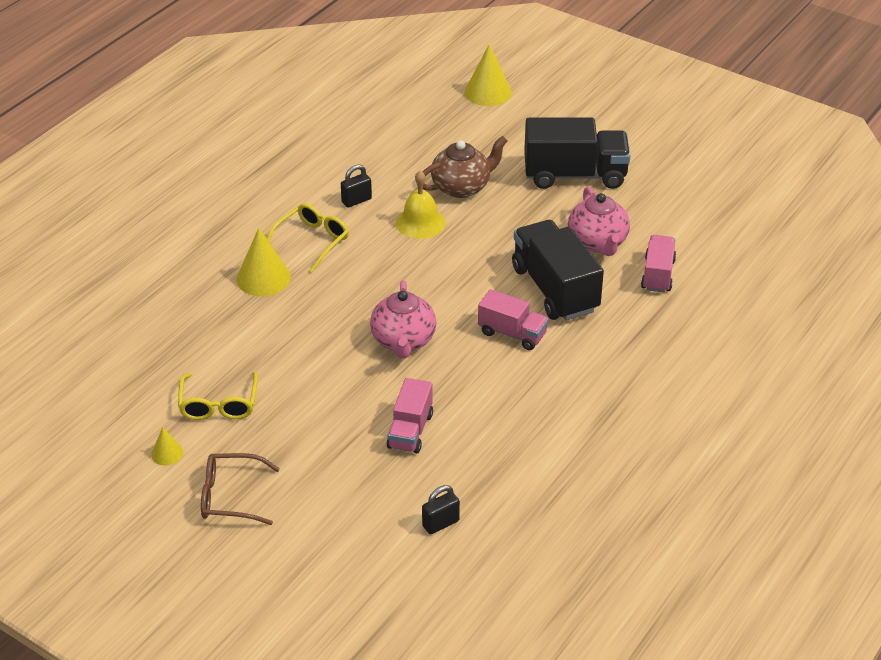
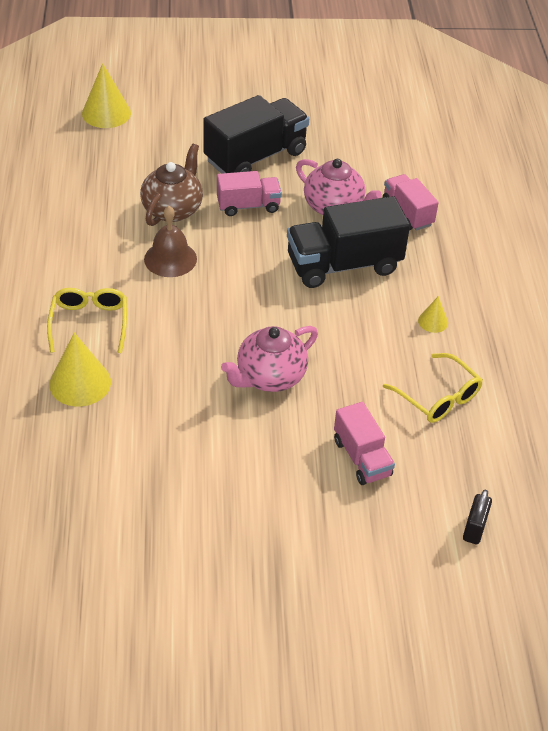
camera: 40 degrees left, 5 degrees up
yellow cone [151,427,183,466] -> yellow cone moved to [418,296,448,333]
yellow glasses [178,372,258,420] -> yellow glasses moved to [383,353,483,423]
brown glasses [201,453,280,525] -> none
black padlock [341,164,372,208] -> none
pink teapot [370,280,436,359] -> pink teapot turned 90 degrees clockwise [221,326,318,392]
yellow bell [396,171,445,239] -> brown bell [144,206,197,277]
pink truck [478,289,549,350] -> pink truck moved to [217,171,282,216]
black truck [512,220,604,321] -> black truck turned 45 degrees counterclockwise [287,196,410,288]

